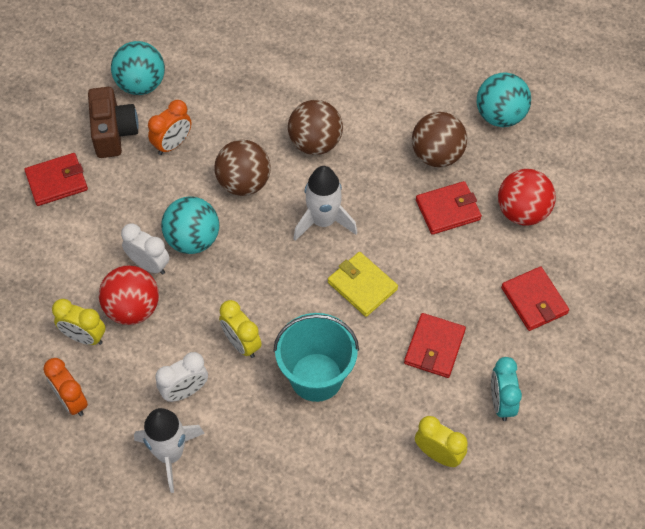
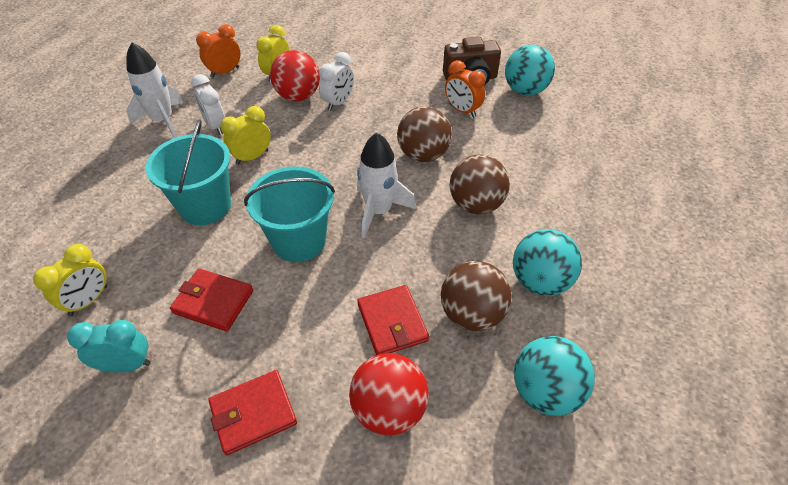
camera: 90 degrees right, 10 degrees down
red wallet [25,153,88,206] -> none
turquoise ball [161,196,219,254] -> turquoise ball moved to [513,229,582,296]
yellow wallet [328,252,398,317] -> turquoise bucket [244,166,335,262]

